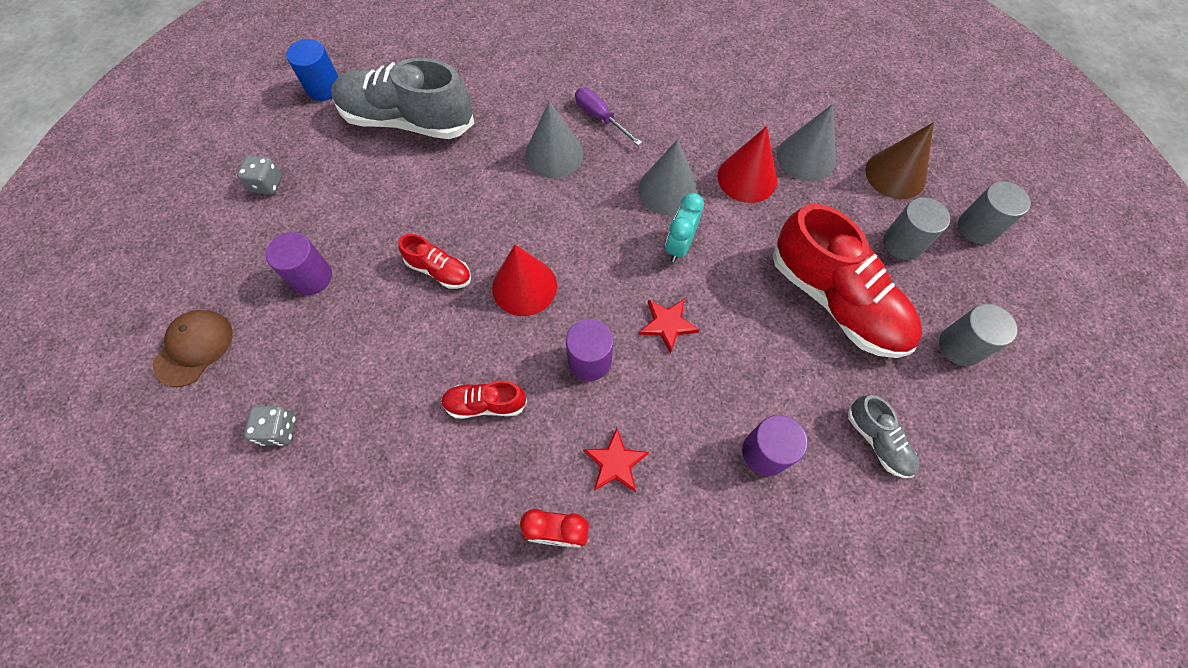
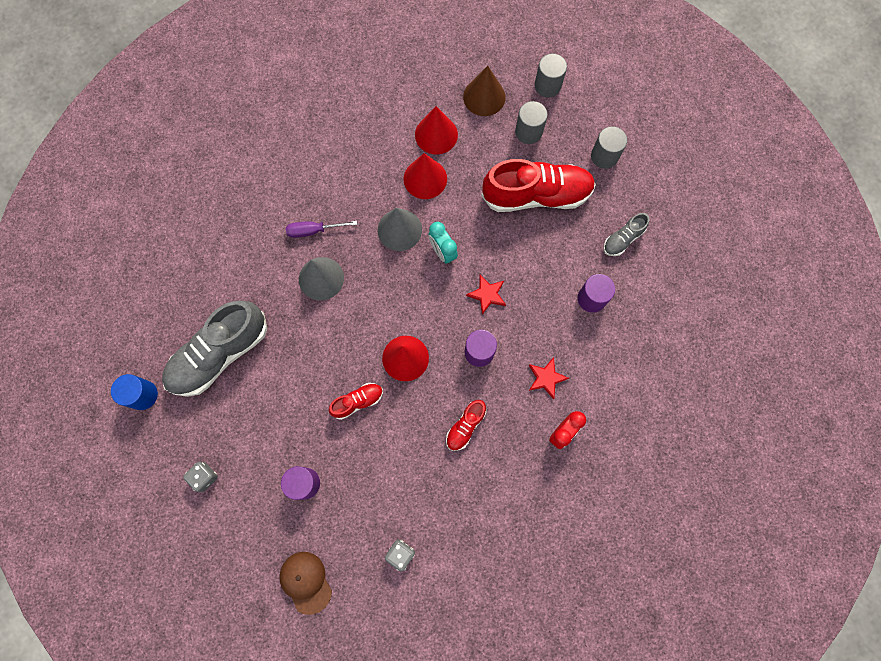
camera: 55 degrees left, 10 degrees up
grey cone [777,104,836,182] -> red cone [415,106,458,155]
grey shoe [848,395,919,478] -> grey shoe turned 135 degrees clockwise [603,213,650,256]

